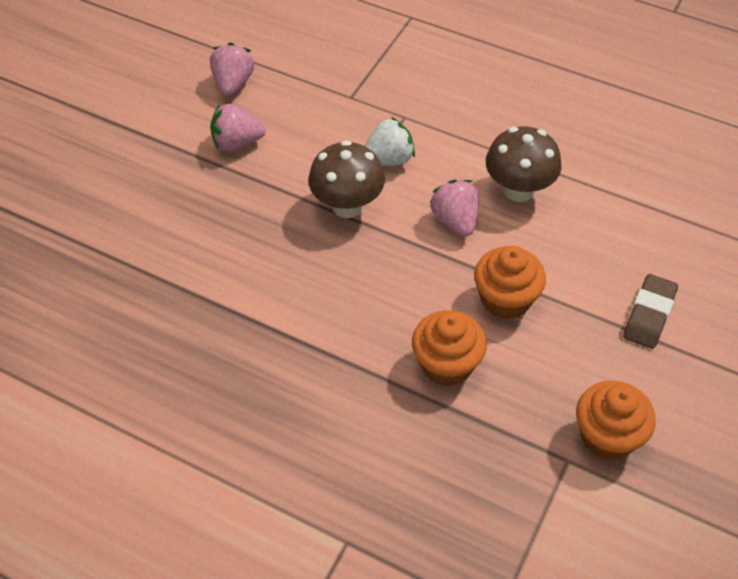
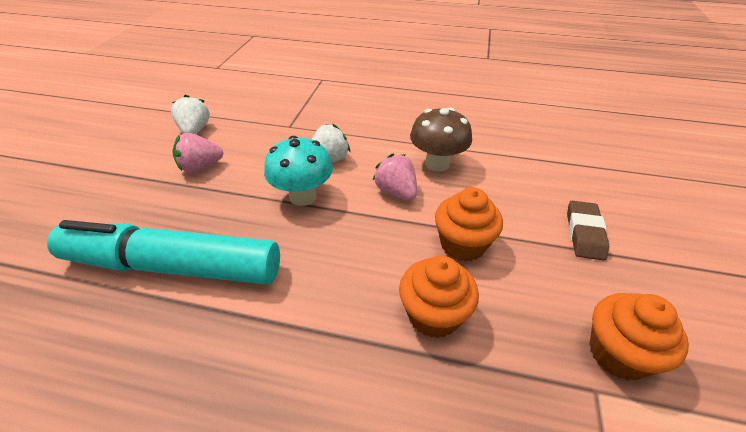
camera: 15 degrees left, 10 degrees down
pink strawberry [210,42,254,96] -> white strawberry [171,95,210,134]
brown mushroom [308,140,385,218] -> turquoise mushroom [264,136,333,206]
none -> turquoise marker [47,220,280,285]

